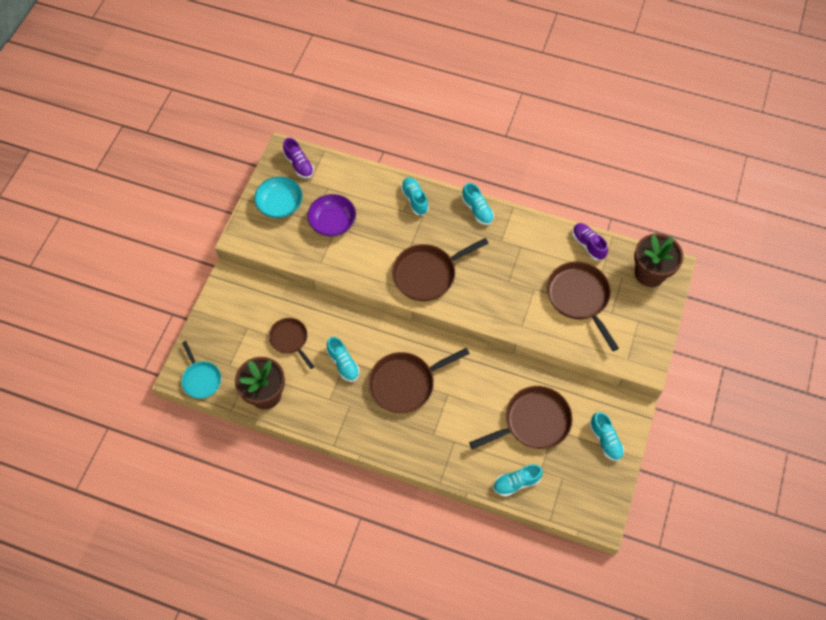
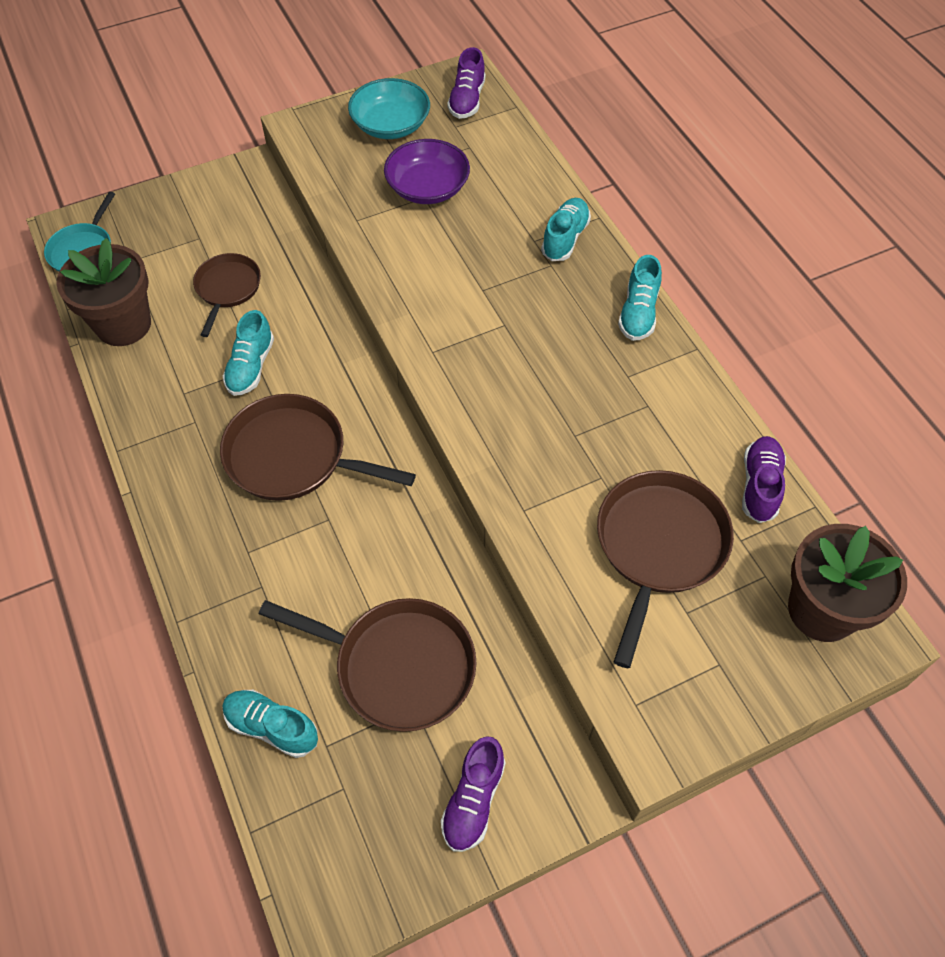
camera: 45 degrees right, 5 degrees down
brown pan [392,238,489,301] -> none
turquoise shoe [590,412,624,461] -> purple shoe [441,736,506,852]

